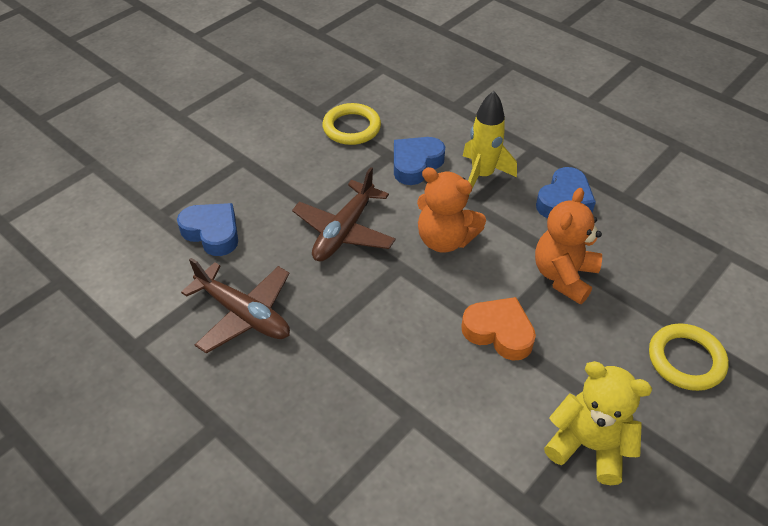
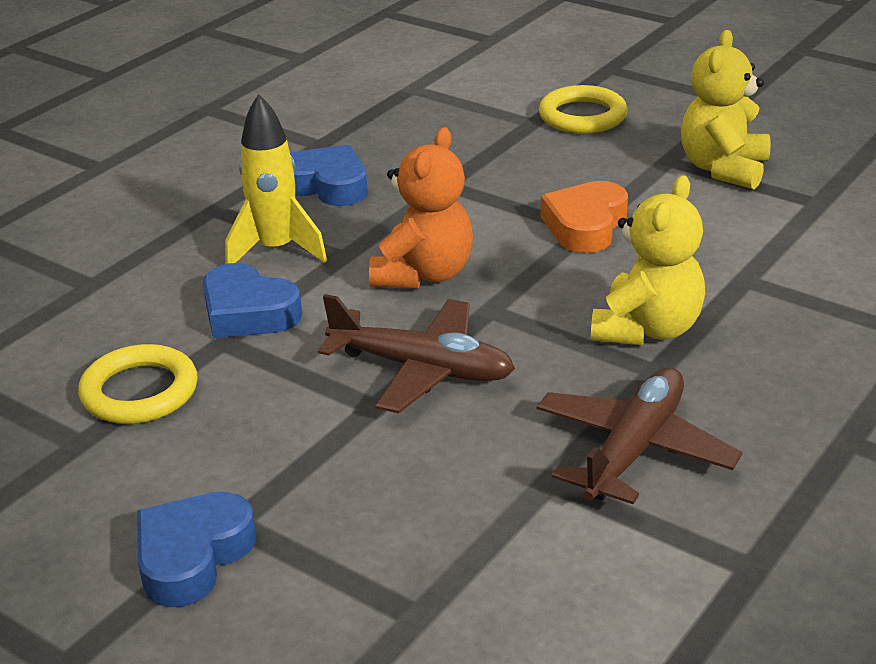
camera: 95 degrees left, 15 degrees down
blue heart [177,203,238,256] -> blue heart moved to [137,492,256,607]
orange teddy bear [535,188,602,304] -> none
none -> yellow teddy bear [591,175,705,345]

